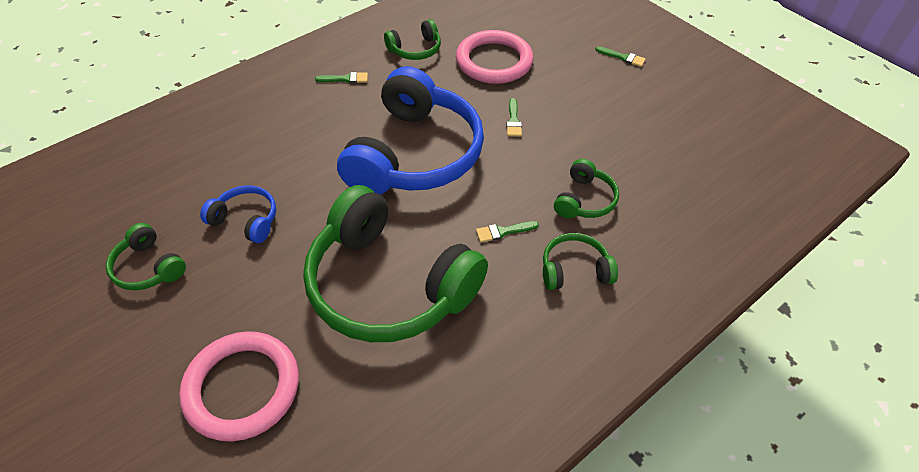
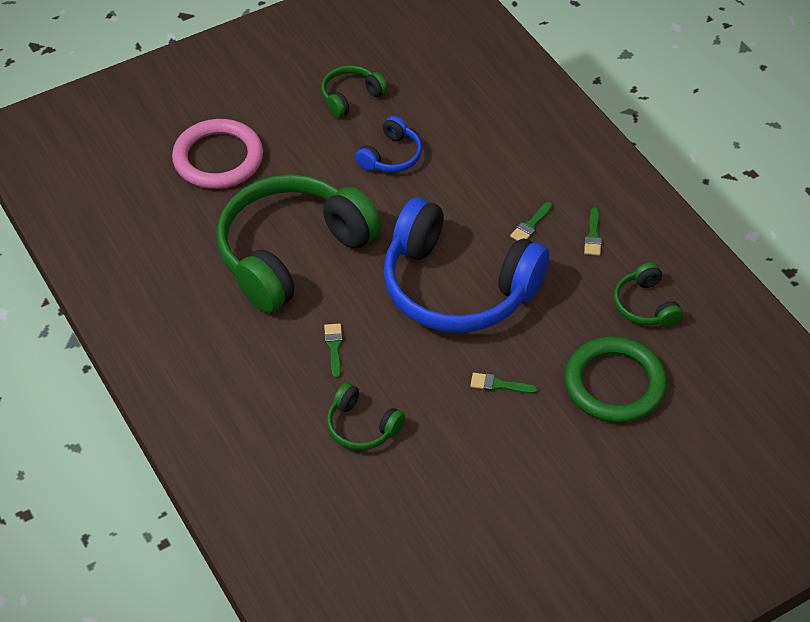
camera: 100 degrees right, 0 degrees up
pink ring [456,30,533,84] -> green ring [565,337,667,423]
green headphones [543,233,618,290] -> none
green brush [595,46,646,67] -> green brush moved to [510,202,553,241]

